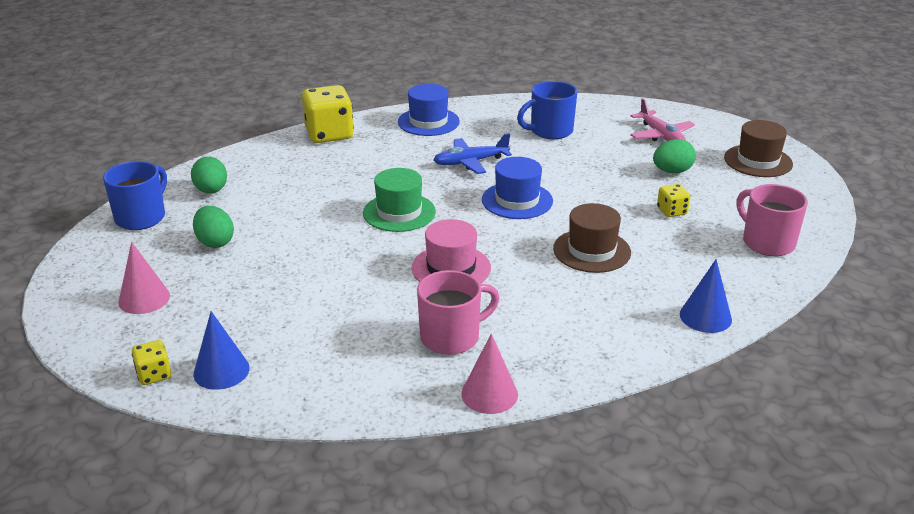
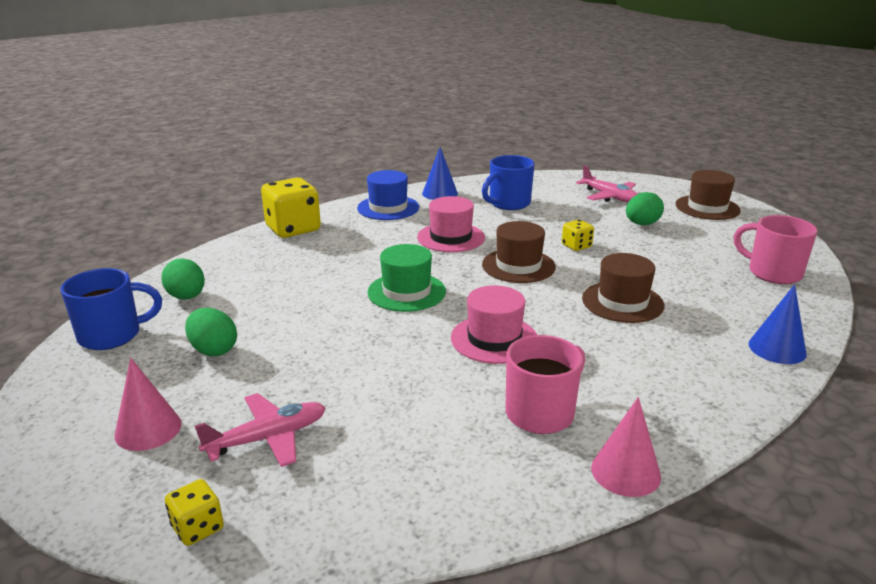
camera: 15 degrees left, 5 degrees down
blue mug [103,161,167,230] -> blue mug turned 60 degrees clockwise [61,268,162,350]
blue cone [194,311,250,390] -> blue cone moved to [422,147,458,200]
blue plane [434,133,512,174] -> pink hat [417,196,485,252]
blue hat [482,157,553,219] -> brown hat [482,221,556,283]
yellow dice [657,184,690,217] -> yellow dice moved to [562,220,594,251]
none -> pink plane [195,393,326,467]

